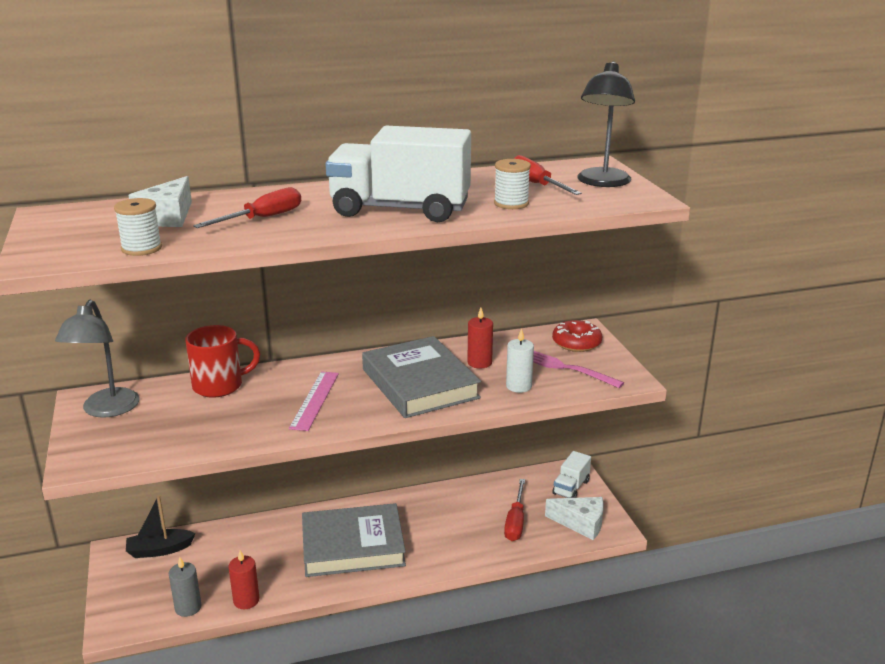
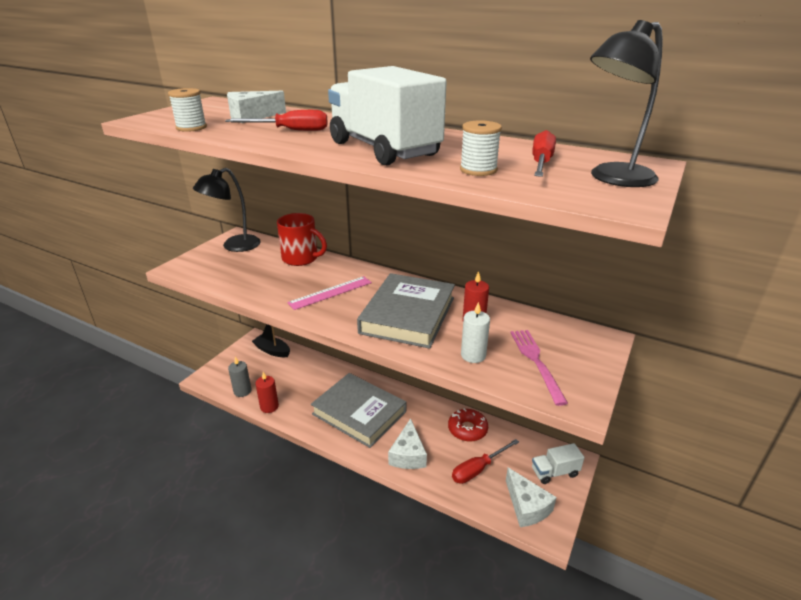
camera: 45 degrees right, 5 degrees up
grey lamp [55,300,140,418] -> black lamp [193,168,261,252]
red donut [552,320,602,352] -> red donut moved to [448,409,488,442]
none -> white cheese [388,418,427,469]

